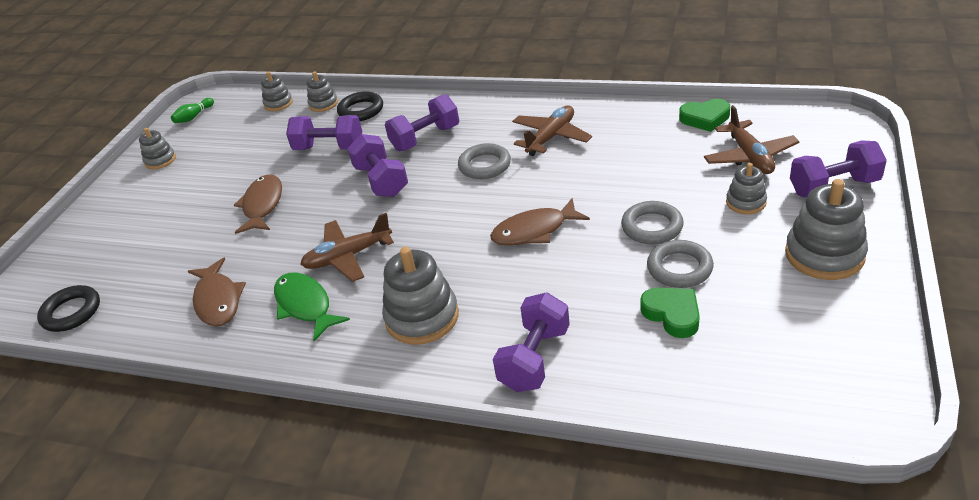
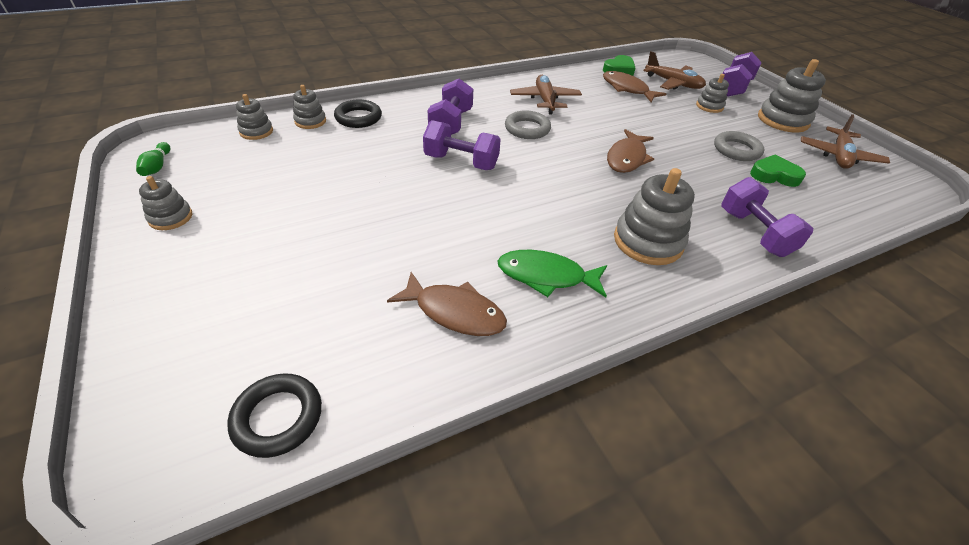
camera: 50 degrees left, 5 degrees up
brown fish [234,174,282,234] -> brown fish moved to [603,71,666,102]
purple dumbbell [286,115,362,150] -> none
brown plane [300,213,394,282] -> brown plane moved to [801,114,890,169]
grey ring [621,201,684,244] -> none

